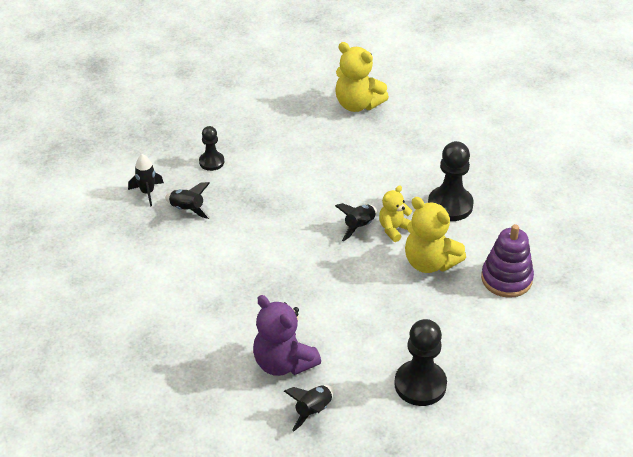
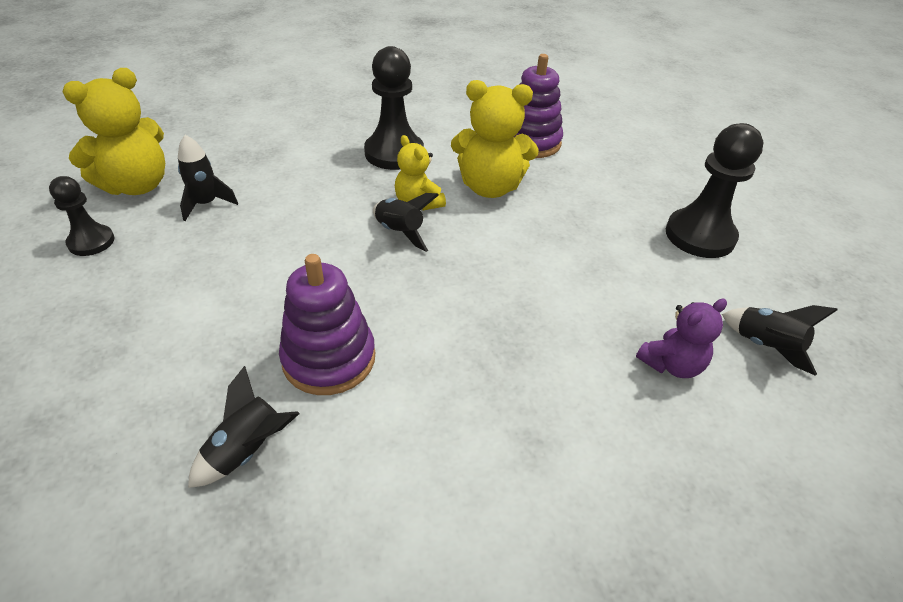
camera: 80 degrees left, 0 degrees up
black rocket [128,154,164,207] -> black rocket moved to [178,135,238,221]
black pawn [199,126,224,171] -> black pawn moved to [49,176,114,256]
purple teddy bear [253,295,321,376] -> purple teddy bear [636,299,727,378], size x0.60
yellow teddy bear [405,197,466,273] -> yellow teddy bear turned 45 degrees clockwise [451,80,539,198]
none -> purple stacking toy [279,254,375,395]

